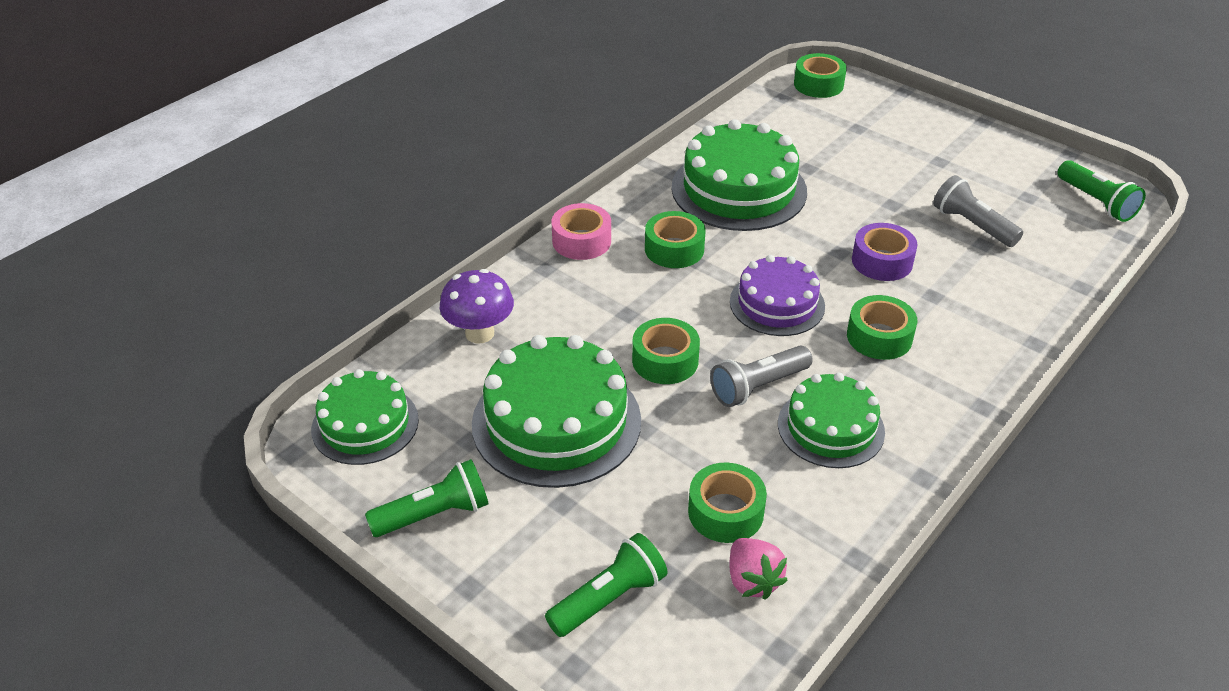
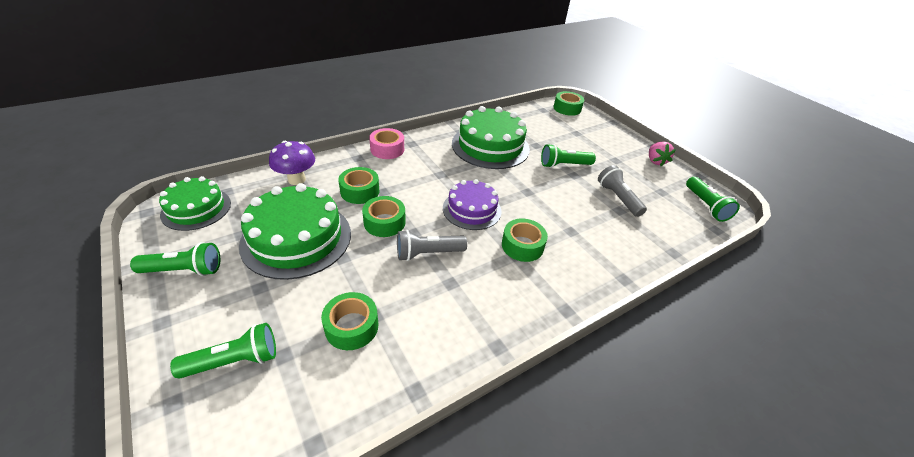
camera: 15 degrees right, 0 degrees up
green tape [645,211,706,268] -> green tape moved to [338,167,380,204]
pink strawberry [730,538,788,600] -> pink strawberry moved to [649,142,676,166]
green cake [778,373,885,468] -> none
purple tape [852,223,917,281] -> none
none -> green flashlight [541,144,596,168]

